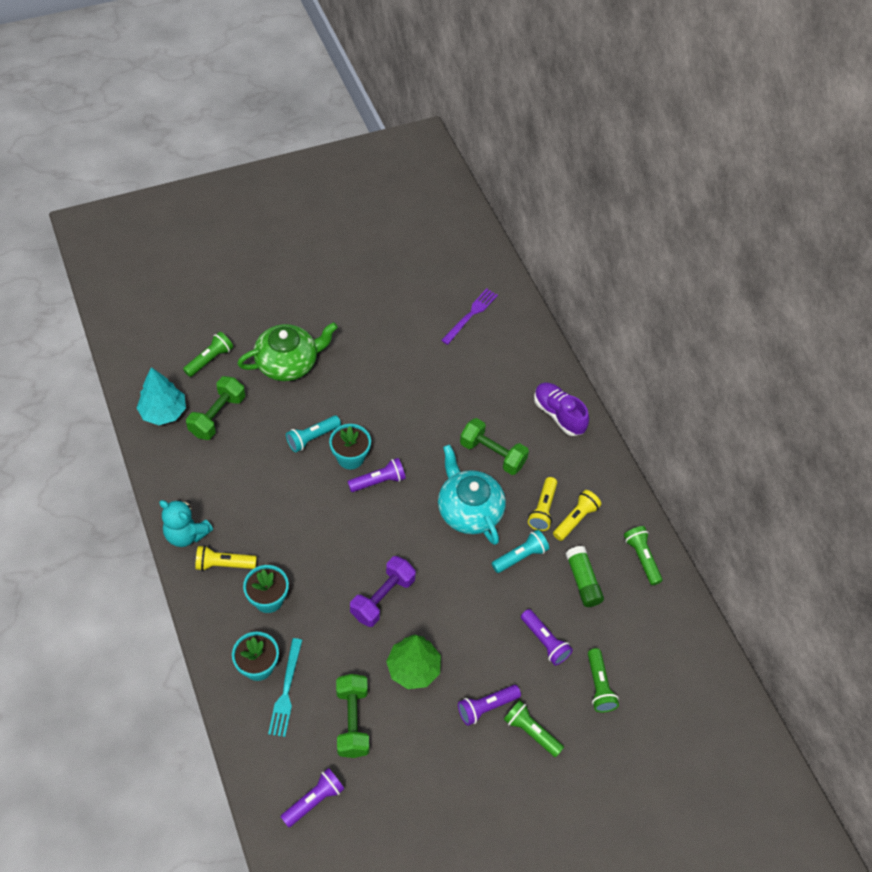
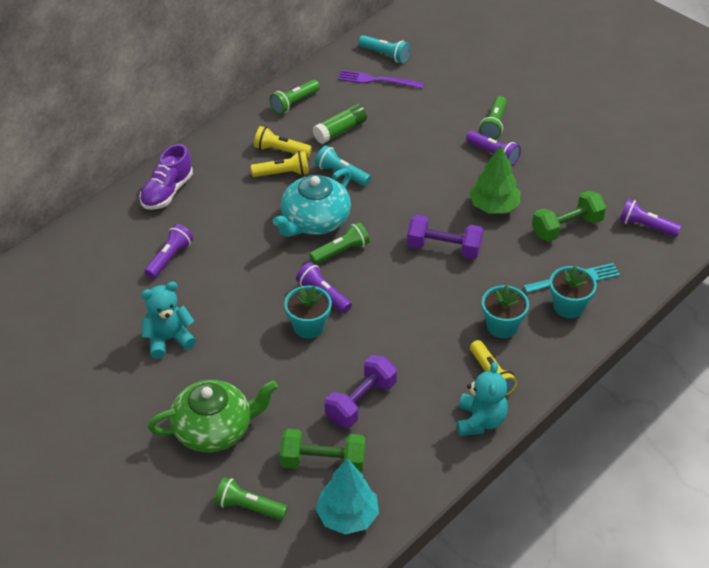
camera: 110 degrees left, 10 degrees down
green teapot [237,322,338,381] -> green teapot turned 120 degrees clockwise [148,380,278,452]
turquoise flashlight [286,415,341,453] -> turquoise flashlight moved to [359,35,410,63]
purple fork [441,289,498,345] -> purple fork moved to [338,70,424,89]
green dumbbell [460,418,529,475] -> none
purple flashlight [521,609,573,666] -> purple flashlight moved to [145,224,193,279]
green flashlight [588,648,619,712] -> green flashlight moved to [309,222,370,264]
none -> turquoise teddy bear [141,282,196,359]
none -> purple dumbbell [325,355,397,428]

